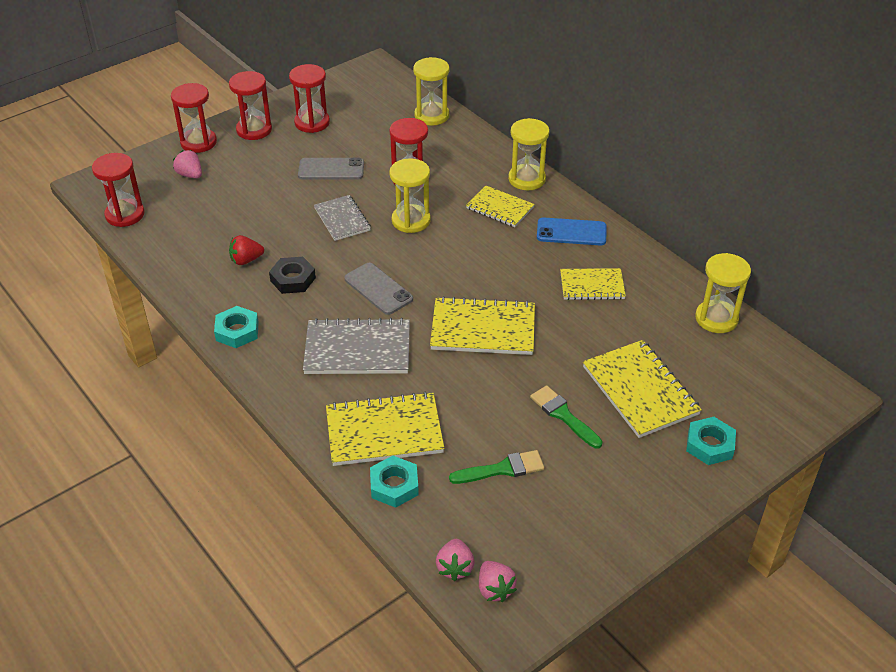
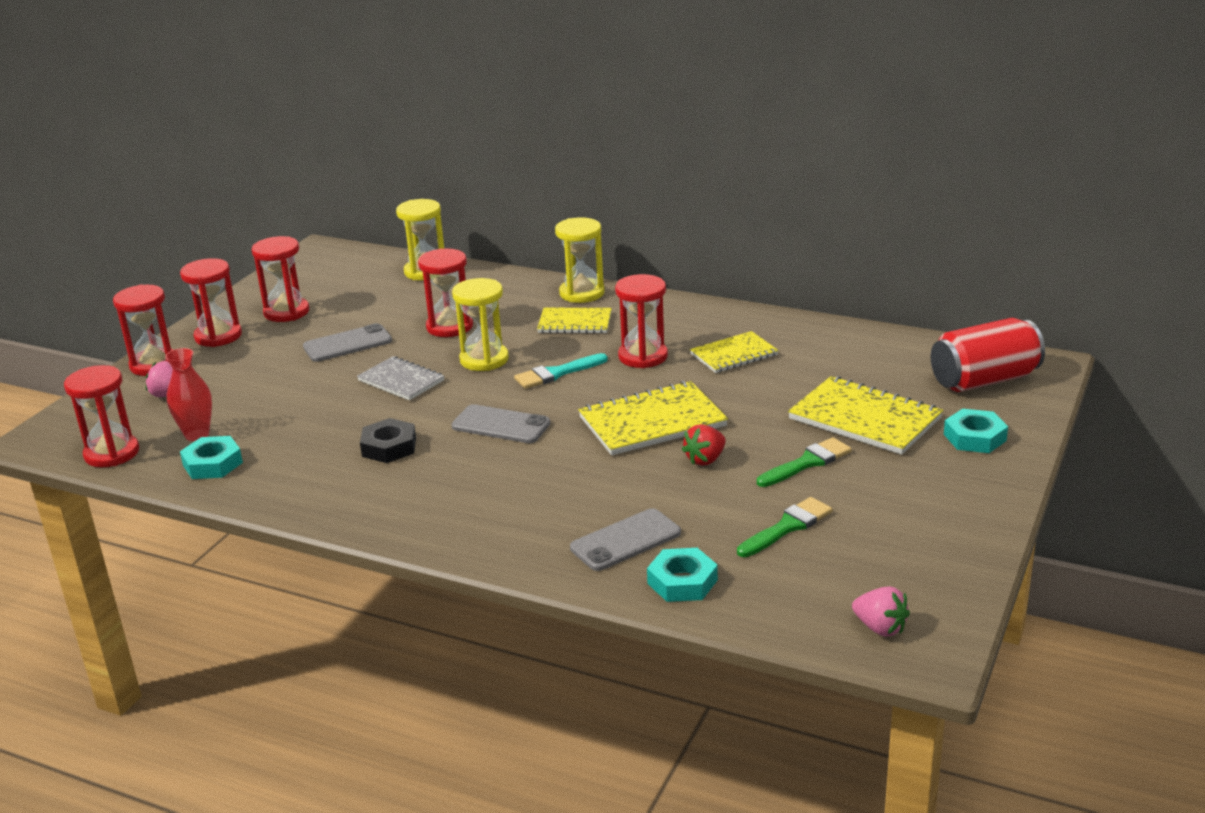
camera: 25 degrees left, 15 degrees down
turquoise nut [214,306,259,348] -> turquoise nut moved to [180,436,243,479]
red strawberry [229,235,264,265] -> red strawberry moved to [682,424,726,466]
grey notebook [303,318,410,374] -> none
yellow notebook [326,392,445,466] -> grey phone [570,508,681,571]
pink strawberry [436,539,474,581] -> none
green brush [530,385,603,449] -> green brush turned 120 degrees clockwise [757,437,852,487]
blue phone [537,217,606,245] -> none
yellow hourglass [695,253,751,333] -> none
none -> red vase [165,348,212,441]
none -> turquoise brush [514,353,608,389]
none -> red hourglass [615,274,668,368]
none -> red can [931,318,1045,392]

